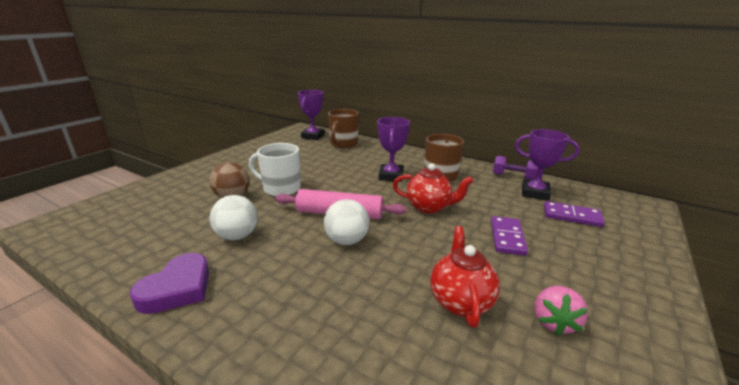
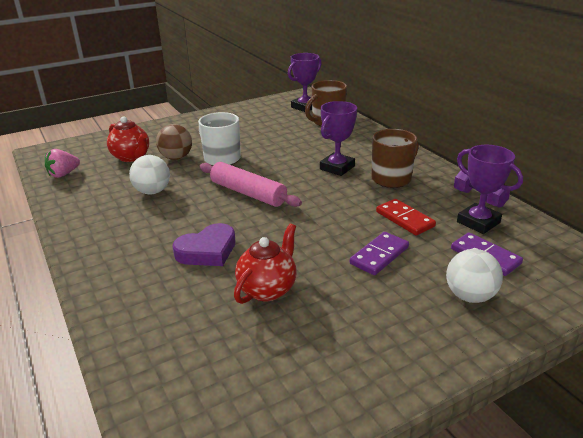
camera: 30 degrees right, 5 degrees up
purple heart [130,253,209,314] -> purple heart moved to [173,223,236,266]
white ball [324,199,369,245] -> white ball moved to [446,249,503,303]
red teapot [393,163,473,214] -> red teapot moved to [107,116,149,162]
pink strawberry [534,286,588,336] -> pink strawberry moved to [45,149,80,178]
none -> red domino [376,199,436,235]

